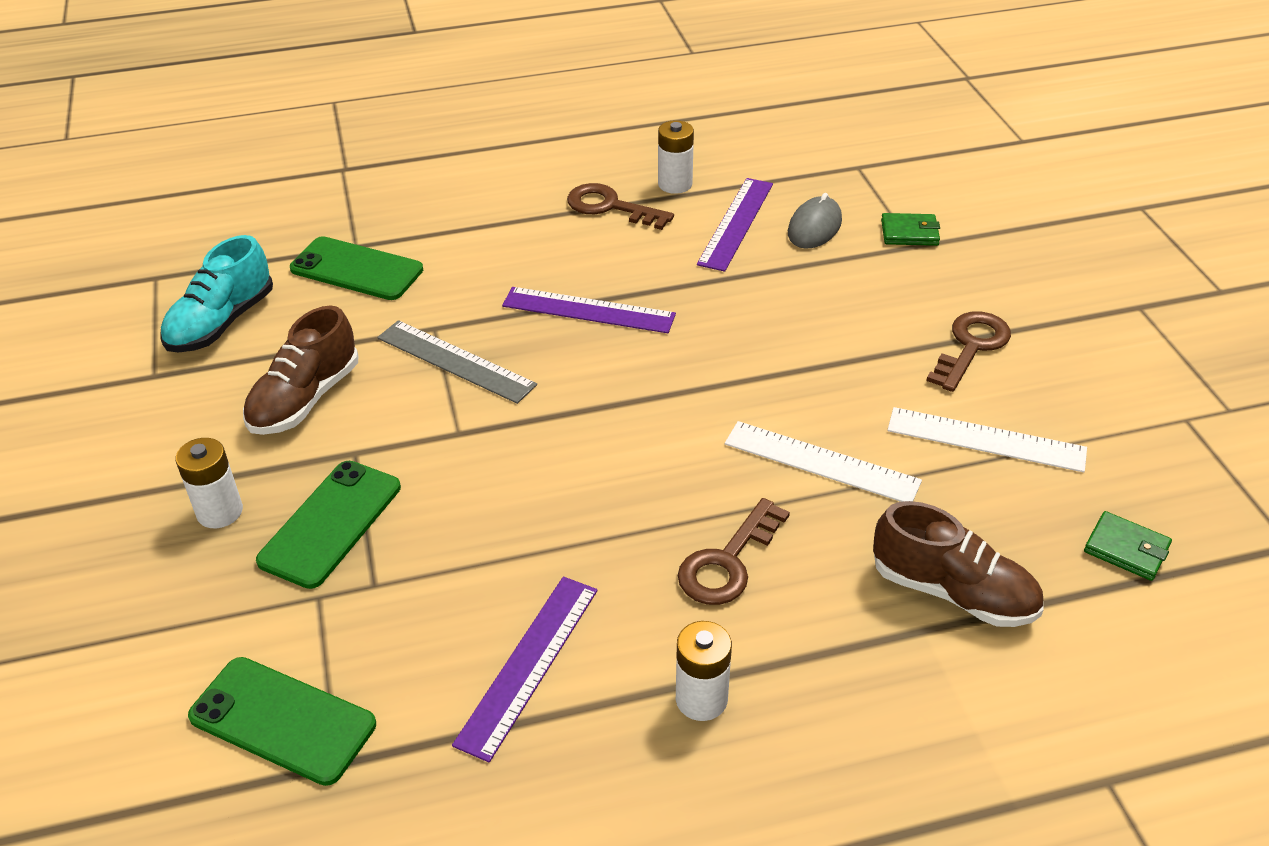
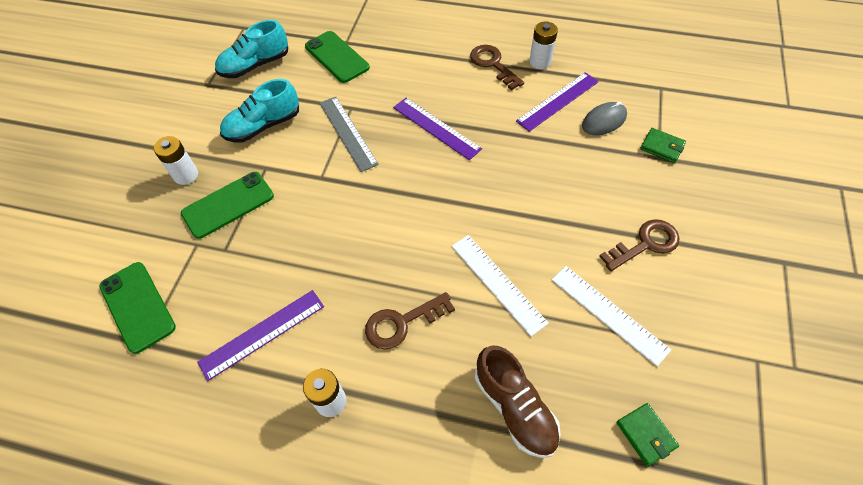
camera: 30 degrees right, 15 degrees up
brown shoe [243,305,358,435] -> turquoise shoe [220,79,299,142]

